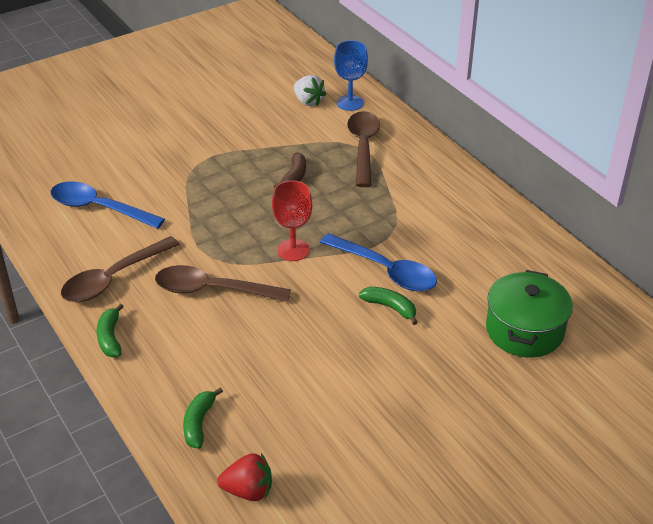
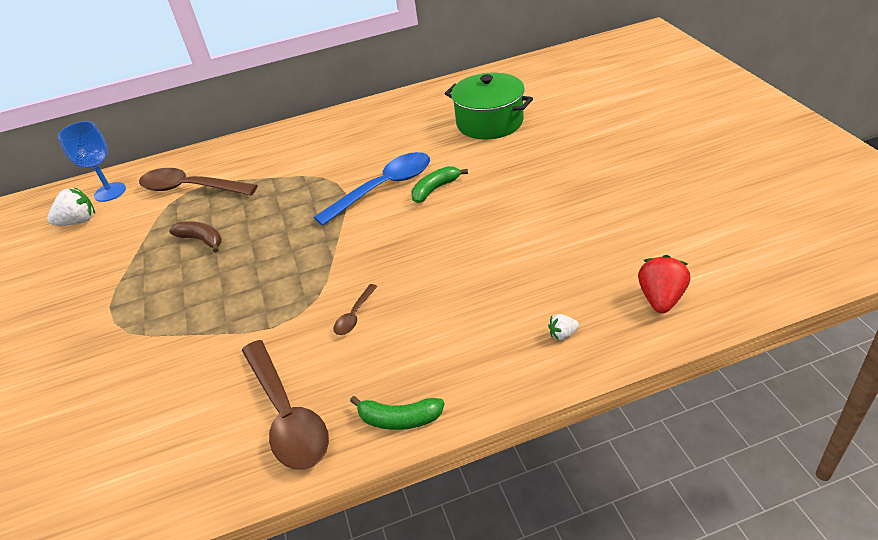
camera: 70 degrees left, 0 degrees up
blue spoon [51,181,165,229] -> none
brown spoon [155,265,291,302] -> brown spoon [333,284,378,335], size x0.45
green banana [183,387,223,449] -> white strawberry [548,314,579,340]
red goblet [272,181,312,261] -> none

